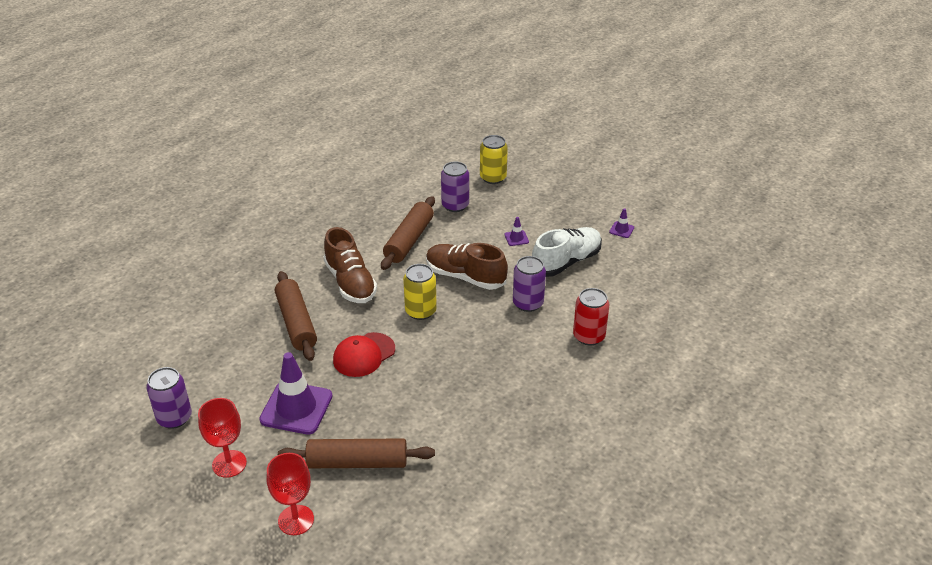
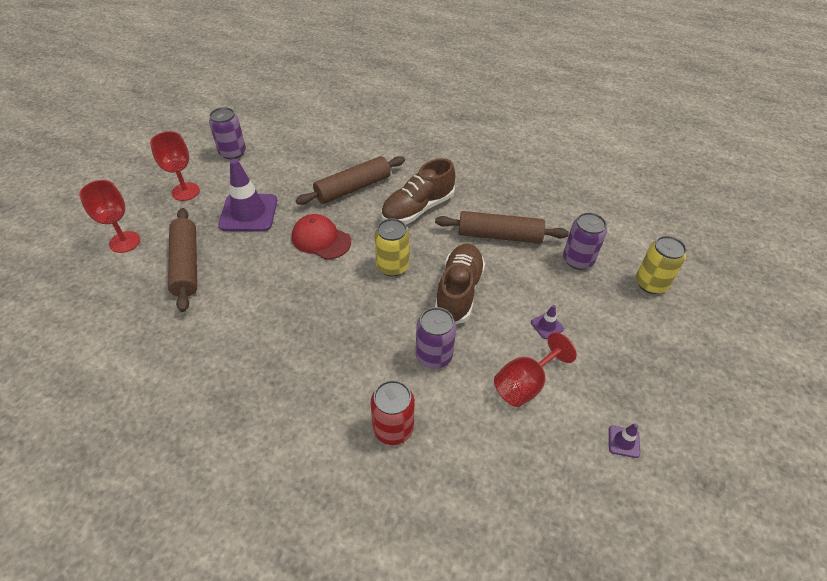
camera: 75 degrees right, 10 degrees up
white shoe [532,227,602,277] -> red goblet [494,332,577,407]

